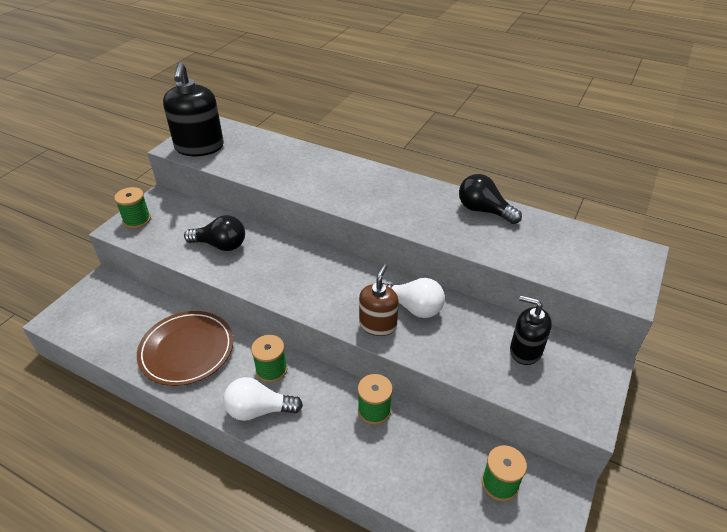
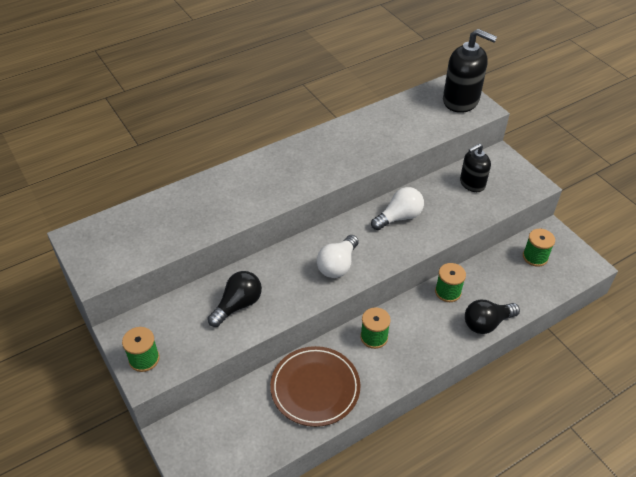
camera: 60 degrees left, 5 degrees up
black soap dispenser [163,62,224,156] -> black soap dispenser moved to [443,29,497,113]
white light bulb [223,377,303,421] -> white light bulb moved to [317,235,358,278]
brown soap dispenser [359,264,399,336] -> none
black light bulb [459,174,522,224] -> black light bulb moved to [465,299,520,334]

